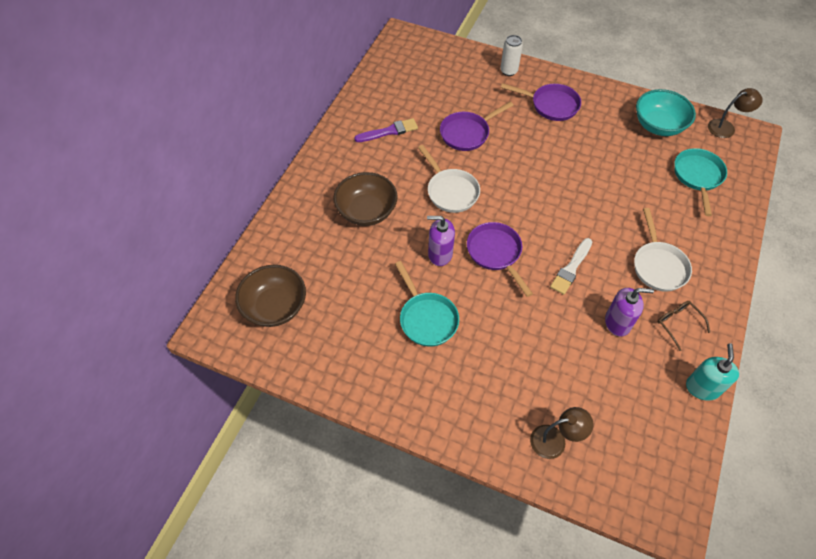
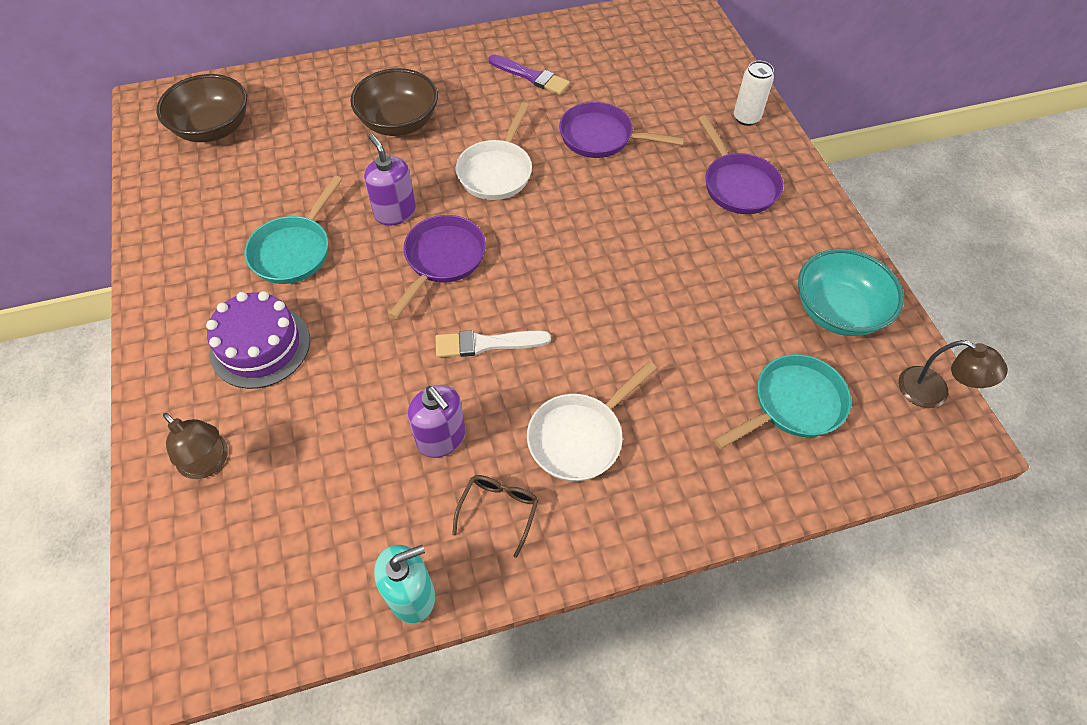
camera: 50 degrees right, 0 degrees up
none -> purple cake [206,291,310,389]

